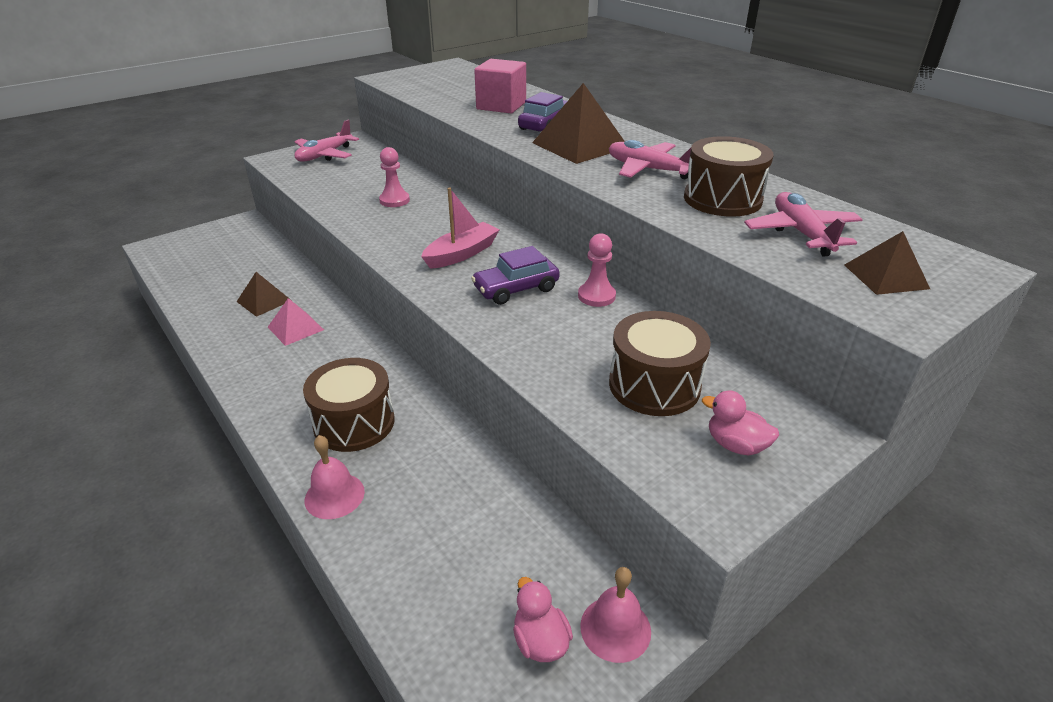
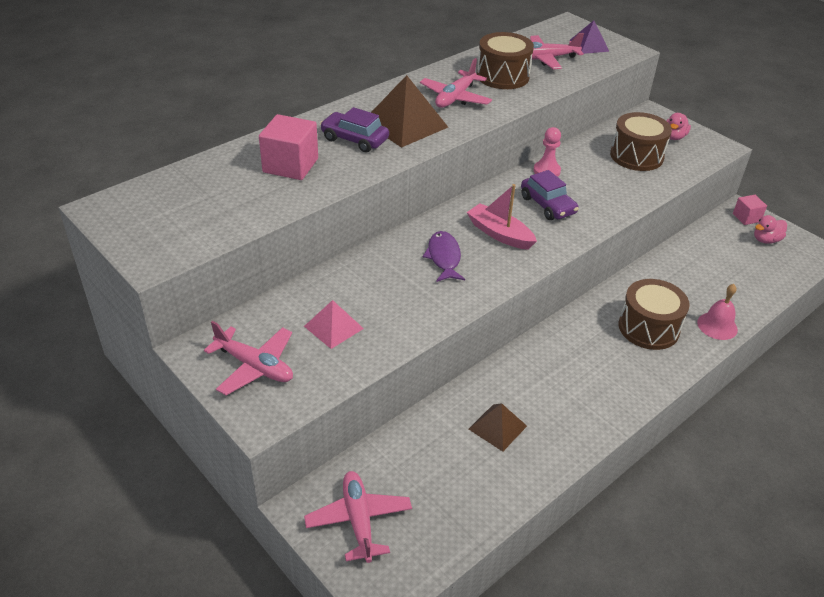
camera: 95 degrees left, 5 degrees up
pink pyramid [268,298,324,346] -> pink pyramid moved to [304,300,364,349]
pink pawn [379,147,410,207] -> none
pink bell [580,567,651,663] -> pink cube [733,195,767,225]
brown pyramid [844,231,930,295] -> purple pyramid [569,20,610,54]
none -> pink plane [304,471,412,563]
none -> purple fish [423,231,465,282]

